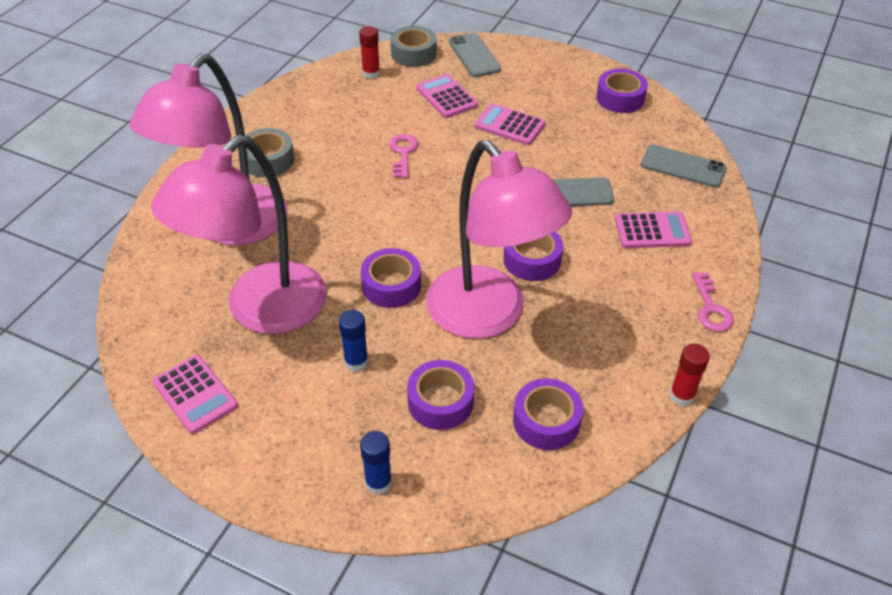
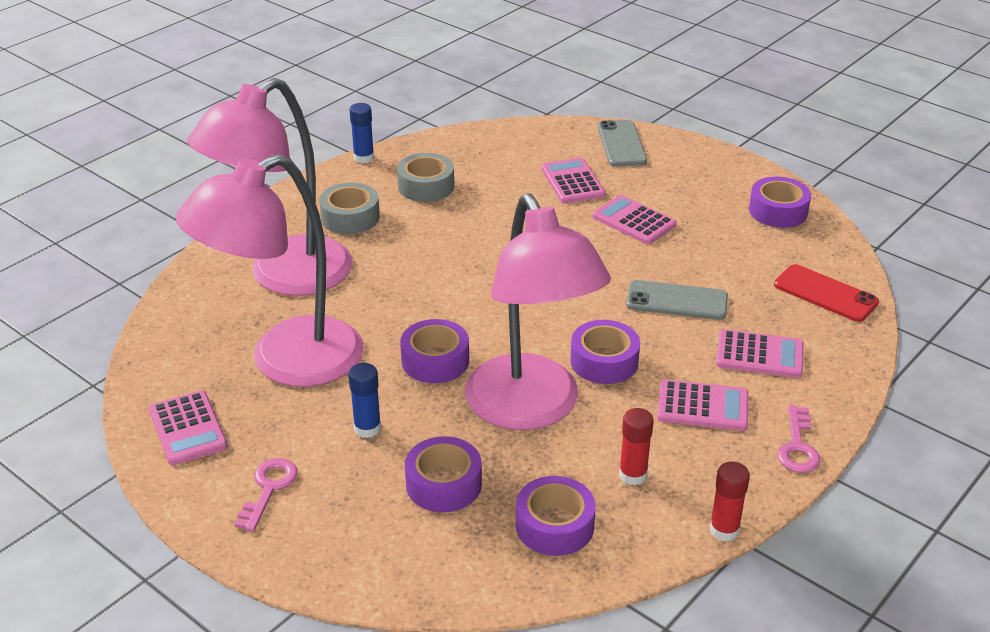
camera: 15 degrees right, 10 degrees down
red glue stick [359,26,380,79] -> red glue stick moved to [619,408,654,485]
blue glue stick [360,431,392,495] -> blue glue stick moved to [350,103,374,163]
pink key [389,134,418,178] -> pink key moved to [234,458,298,532]
grey tape [390,26,436,67] -> grey tape moved to [397,153,454,202]
grey phone [641,145,727,188] -> red phone [774,264,879,322]
none -> pink calculator [657,379,748,431]

